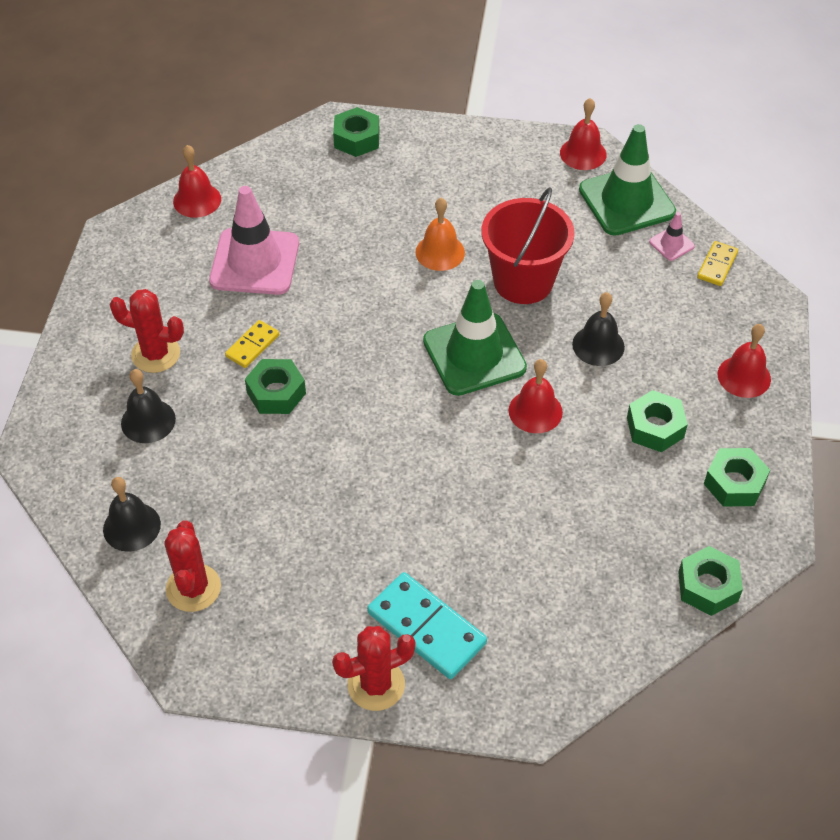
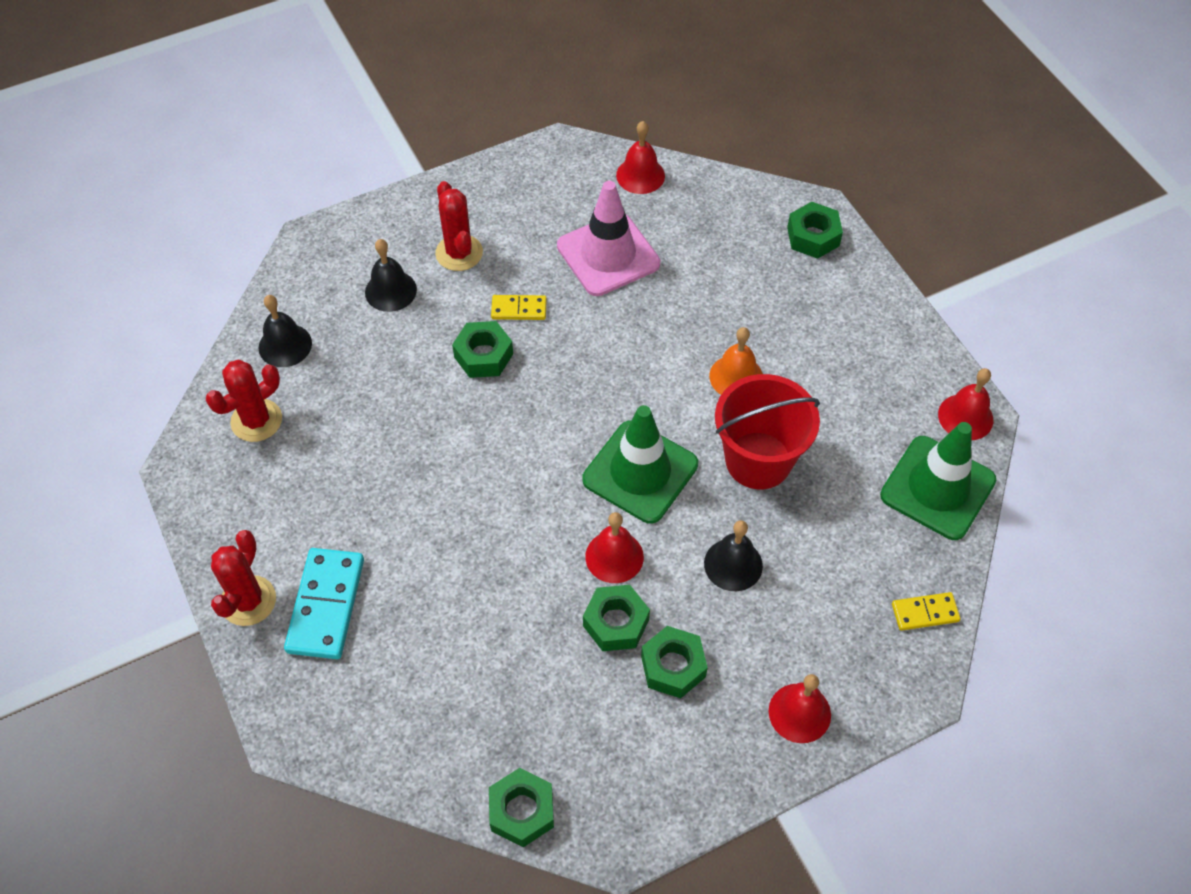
camera: 55 degrees right, 5 degrees up
red cactus [332,626,415,711] -> red cactus turned 75 degrees clockwise [211,530,276,626]
pink traffic cone [649,212,695,261] -> none
green nut [704,448,770,507] -> green nut moved to [583,585,650,651]

